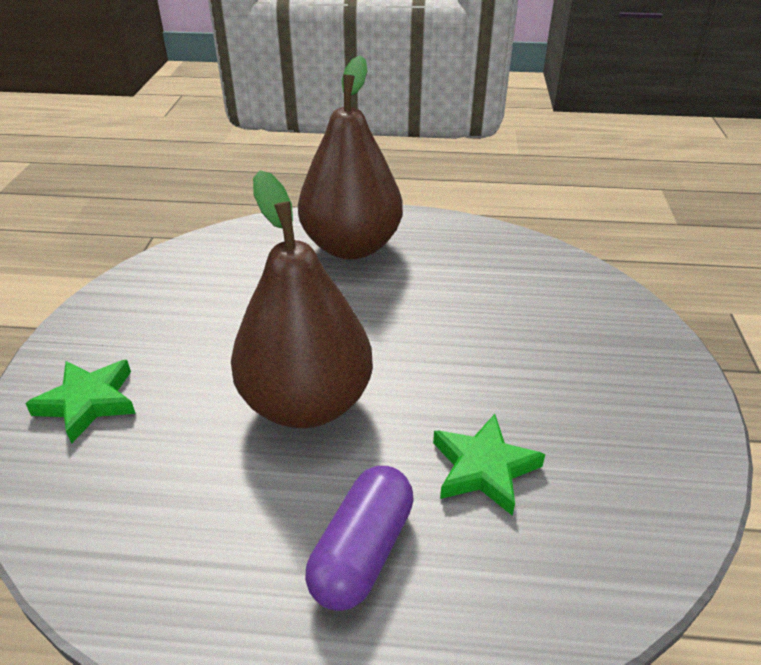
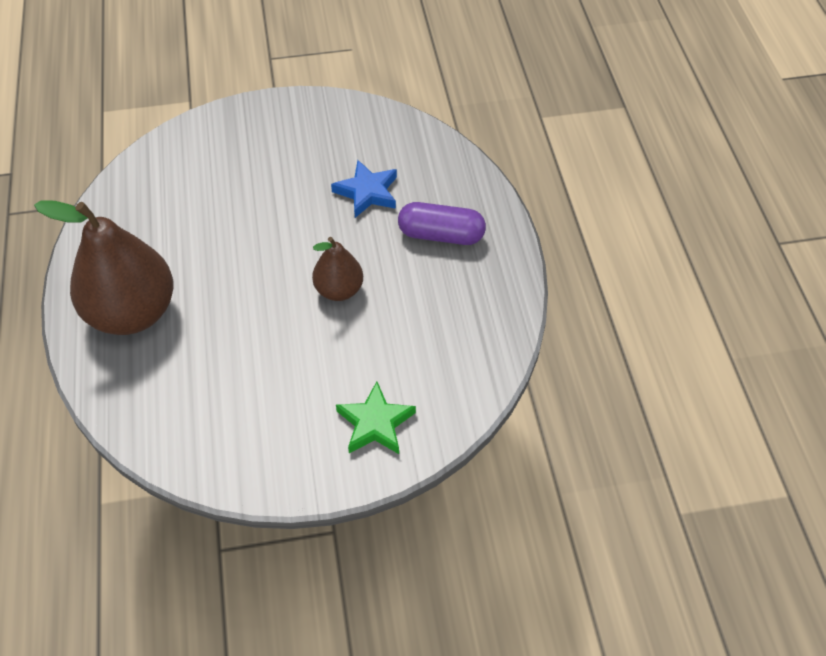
camera: 105 degrees left, 15 degrees up
brown pear [231,170,373,429] -> brown pear [312,237,363,301], size x0.53
green star [433,414,545,516] -> blue star [331,160,397,218]

